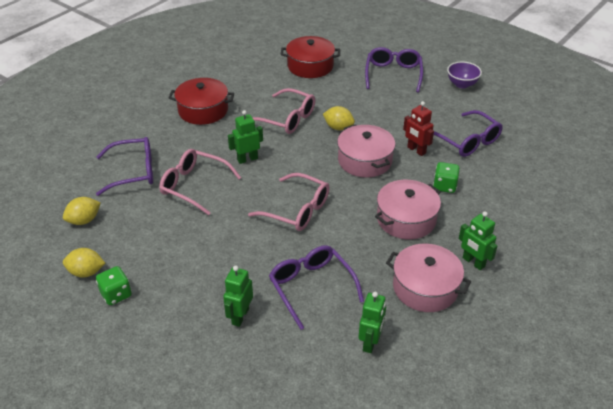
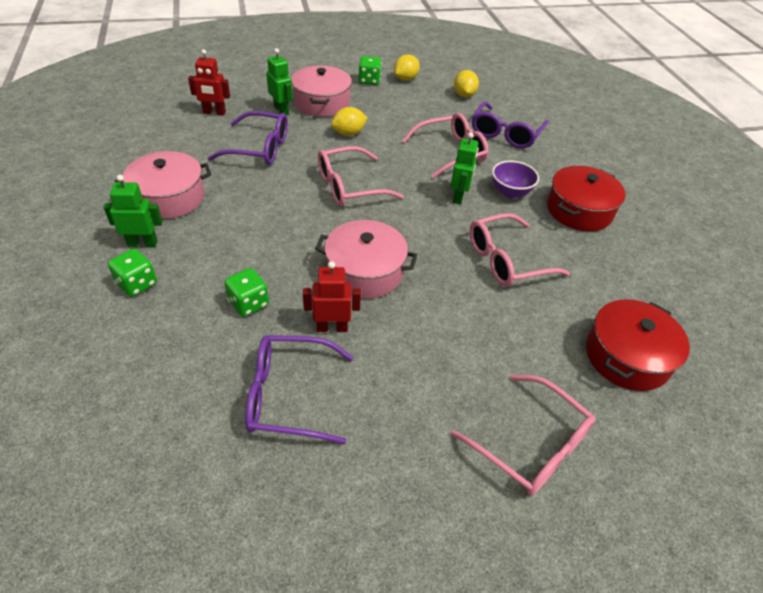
camera: 125 degrees right, 5 degrees up
yellow lemon [323,106,355,130] -> yellow lemon moved to [331,107,368,136]
green robot [359,292,386,353] -> none
purple glasses [365,47,423,92] -> pink glasses [451,375,596,495]
pink pot [375,180,441,239] -> pink pot moved to [291,66,352,117]
purple bowl [447,61,482,88] -> purple bowl moved to [492,160,539,198]
none -> green dice [108,249,157,297]
none -> red robot [188,49,230,116]

